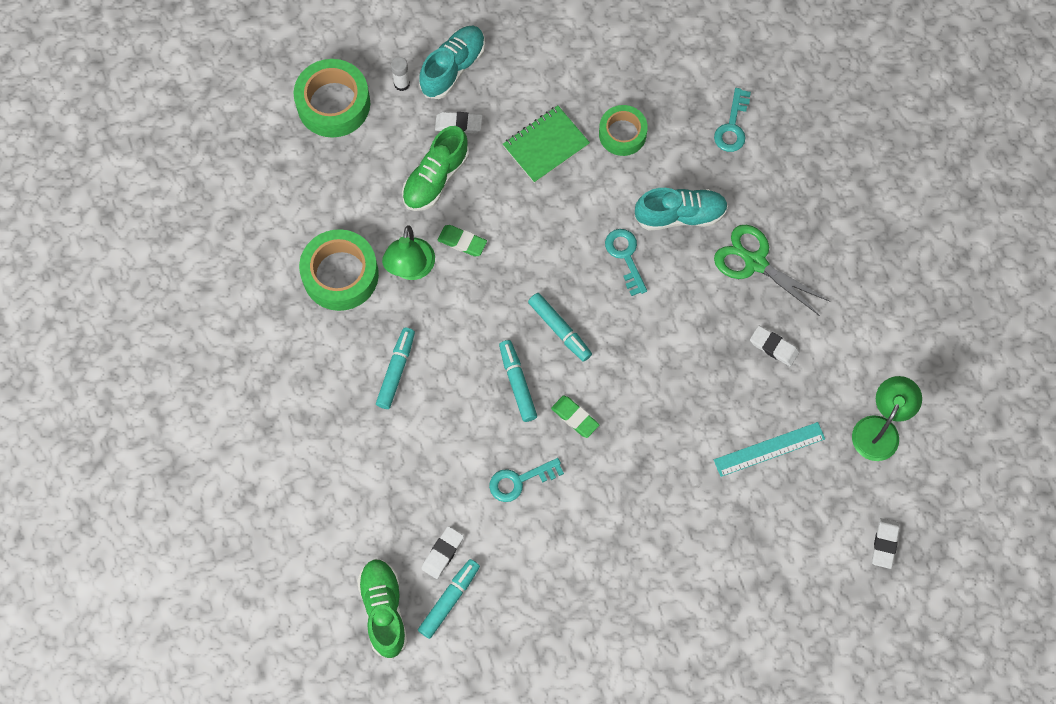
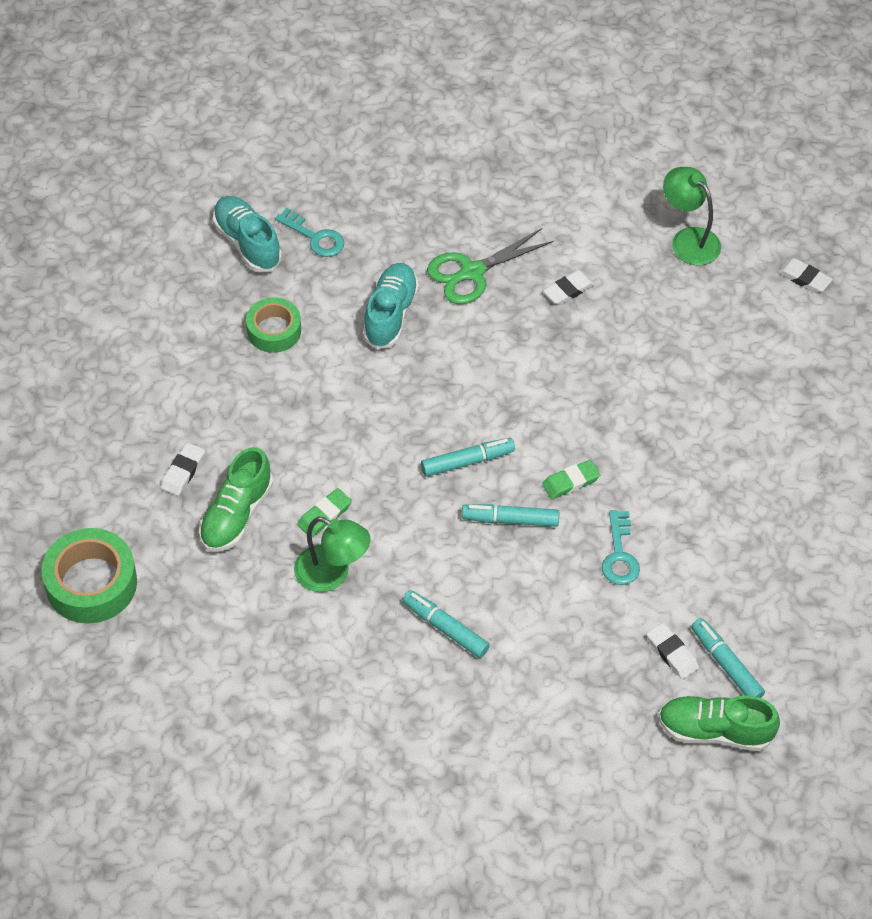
camera: 70 degrees left, 15 degrees down
green tape [299,229,379,311] -> none
white glue stick [391,57,410,91] -> none
green shoe [402,126,469,211] -> green shoe turned 60 degrees clockwise [199,447,273,552]
turquoise shoe [419,26,485,99] -> turquoise shoe moved to [213,196,282,272]
green notebook [503,106,590,183] -> none
turquoise key [605,229,647,296] -> none
turquoise ruler [714,422,825,477] -> none

